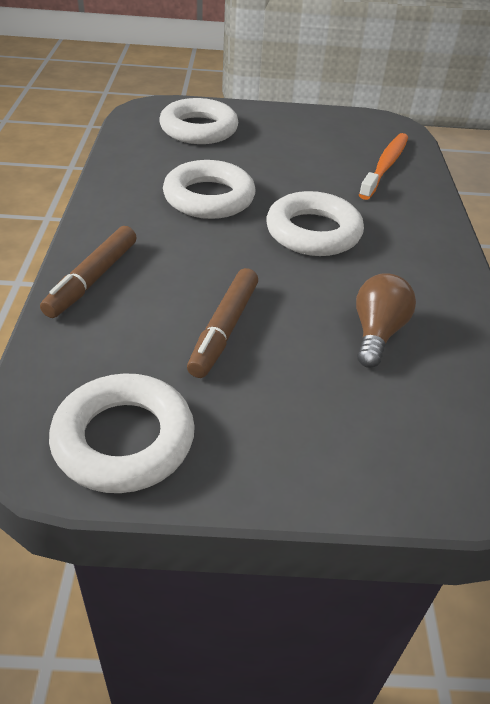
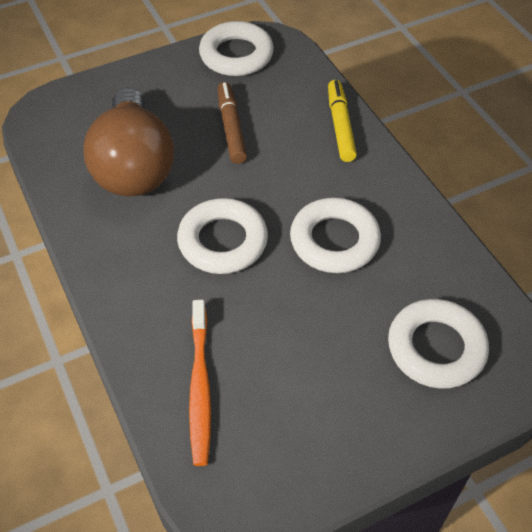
camera: 155 degrees right, 10 degrees up
brown marker [40,226,137,318] -> yellow marker [328,80,357,162]
brown light bulb [356,273,416,368] -> brown light bulb [83,88,174,196], size x2.03

